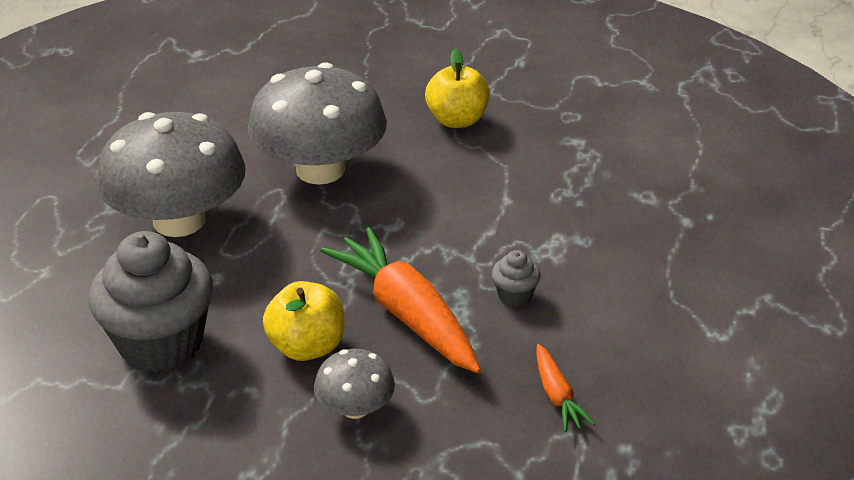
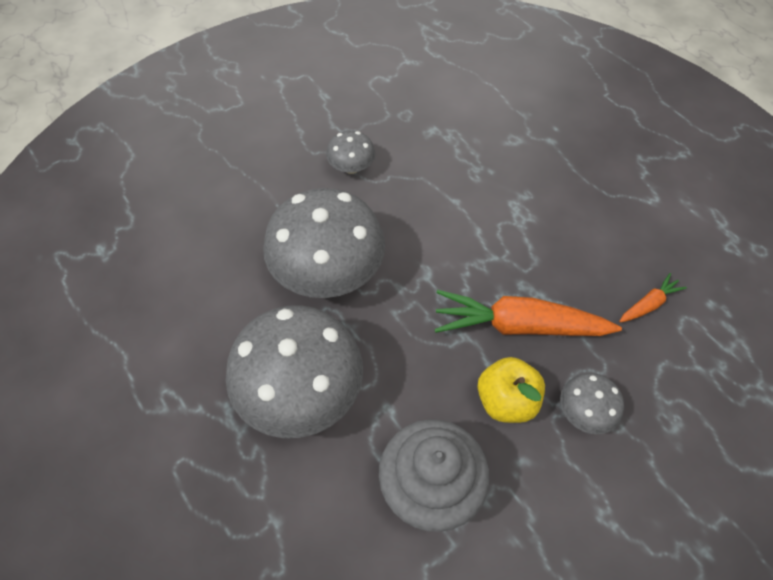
camera: 50 degrees left, 20 degrees up
yellow apple [425,49,490,128] -> grey mushroom [326,130,375,174]
grey cupcake [492,250,541,306] -> none
orange carrot [536,344,595,432] -> orange carrot turned 60 degrees counterclockwise [619,273,687,323]

